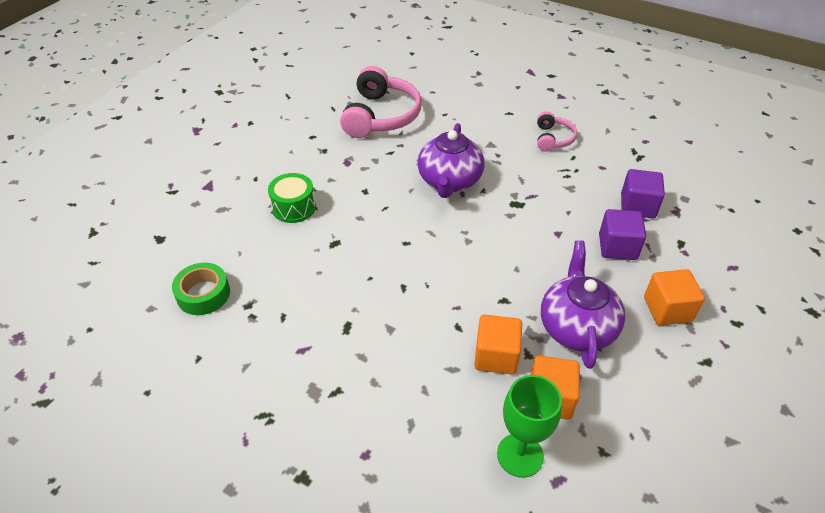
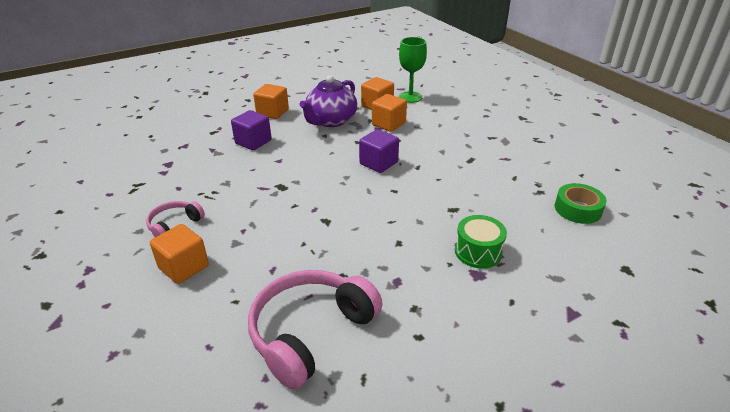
camera: 150 degrees left, 10 degrees down
purple teapot [418,123,484,198] -> none
purple cube [621,169,665,218] -> purple cube moved to [359,129,399,173]
none -> orange cube [150,224,209,284]

